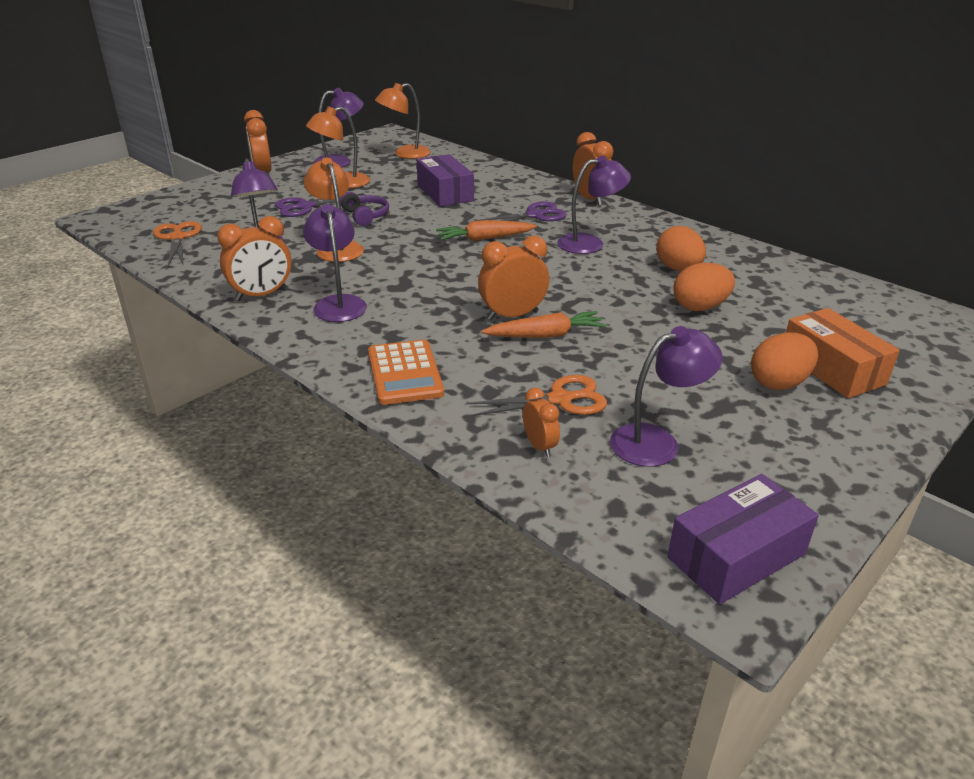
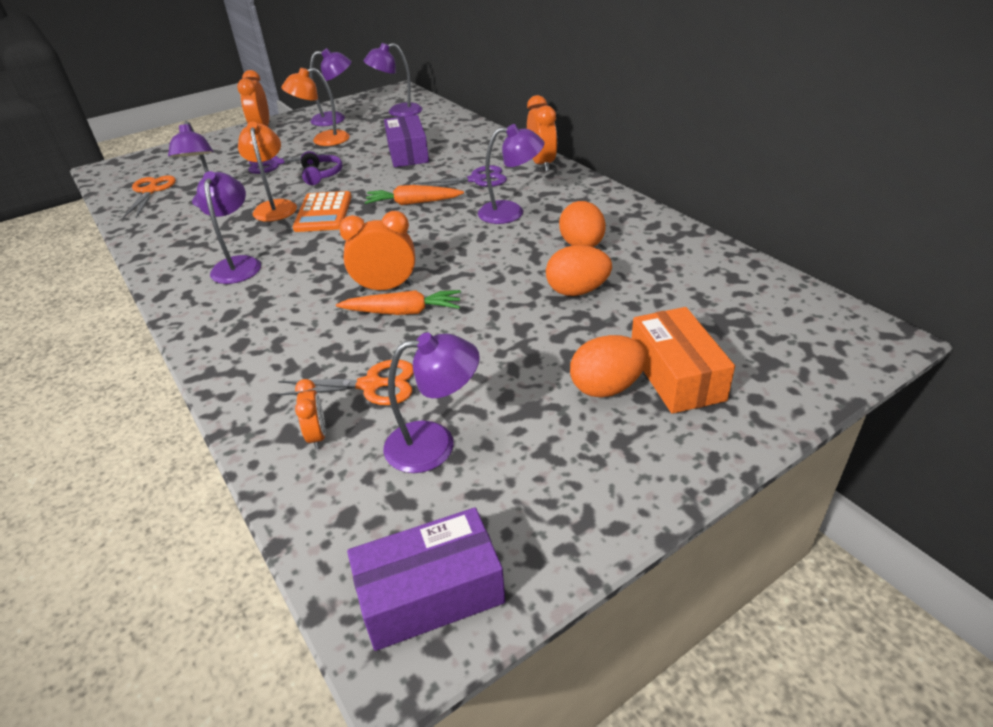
camera: 15 degrees right, 5 degrees up
orange clock [217,216,292,301] -> none
orange calculator [368,340,444,405] -> orange calculator moved to [293,191,351,232]
orange lamp [375,83,431,159] -> purple lamp [363,43,422,117]

